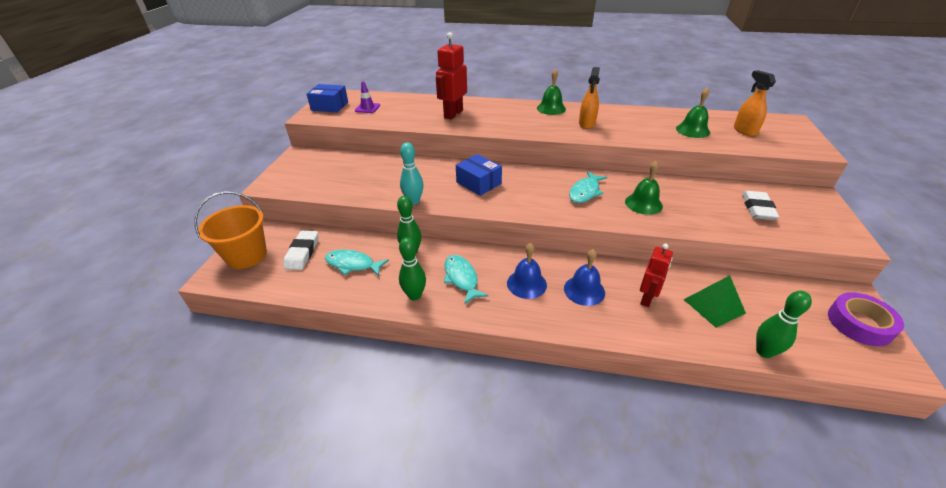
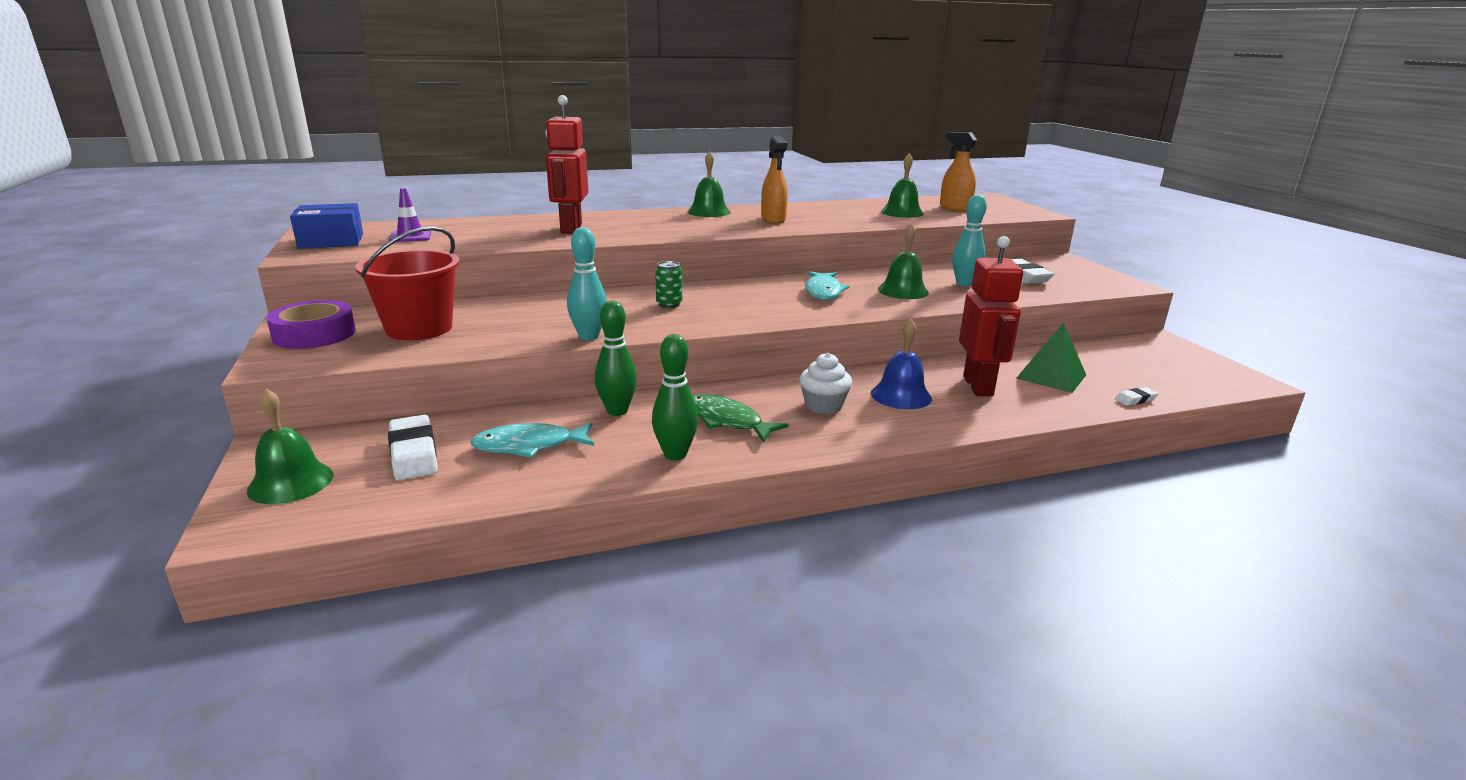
camera: 30 degrees left, 15 degrees down
orange bucket [194,191,267,269] -> green bell [247,389,333,504]
turquoise fish [444,255,489,305] -> green fish [692,394,789,442]
blue box [456,154,502,196] -> green can [655,261,682,308]
blue bell [507,243,547,299] -> white cupcake [799,353,852,414]
red robot [640,243,673,307] -> red robot [959,236,1023,396], size x1.51
green bowling pin [756,291,812,358] -> white eraser [1115,387,1159,406]
purple tape [828,292,904,346] -> purple tape moved to [266,300,356,349]
none -> red bucket [355,226,460,340]
none -> turquoise bowling pin [952,194,987,286]

